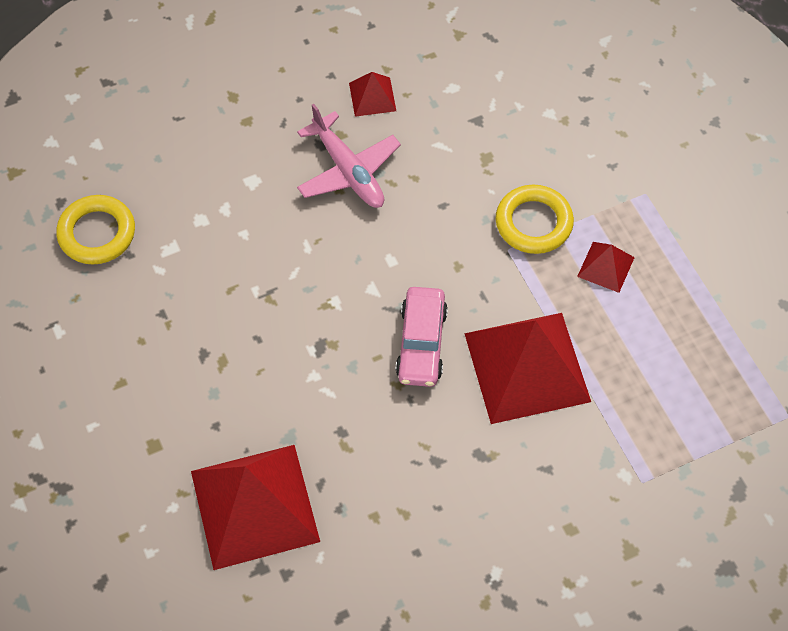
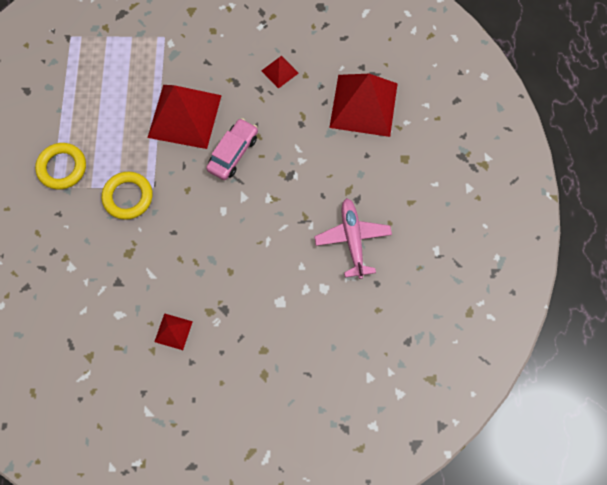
camera: 155 degrees left, 10 degrees up
yellow ring [56,195,135,264] -> yellow ring moved to [35,143,86,190]
pink plane [297,104,401,208] -> pink plane moved to [314,198,392,279]
red pyramid [577,242,635,293] -> red pyramid moved to [261,56,299,89]

